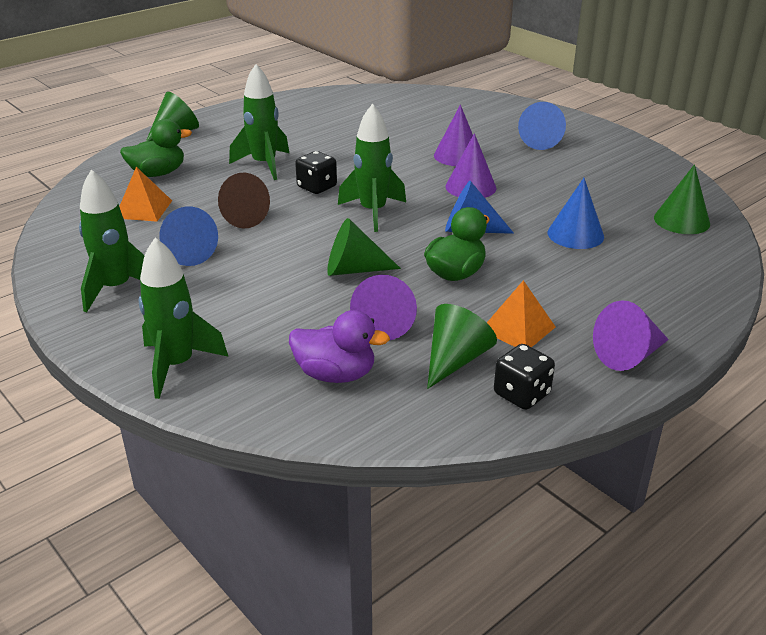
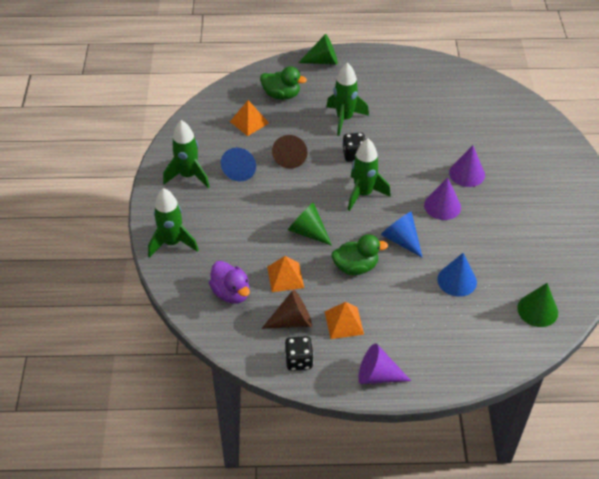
camera: 40 degrees right, 15 degrees up
purple cone [350,275,417,340] -> orange pyramid [267,256,304,292]
green cone [427,304,497,389] -> brown cone [261,290,312,329]
blue cone [518,102,566,150] -> none

